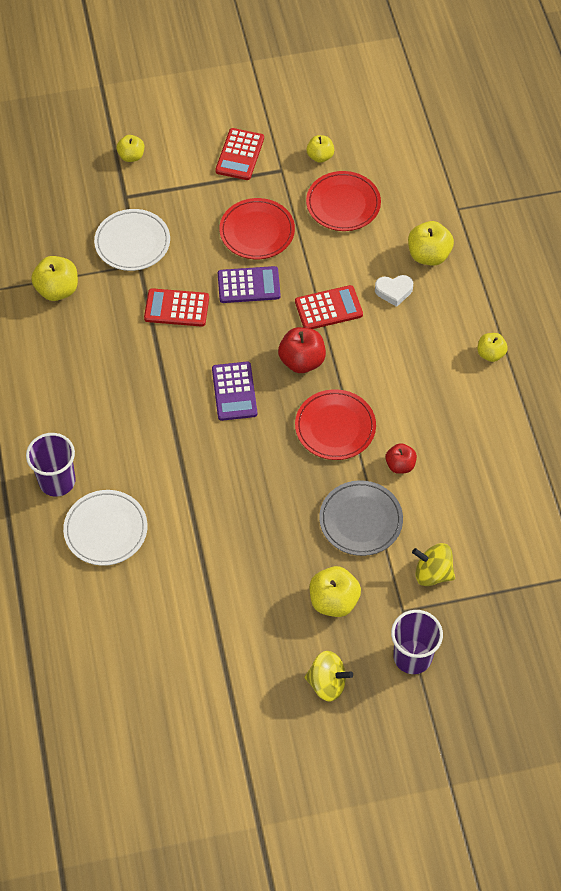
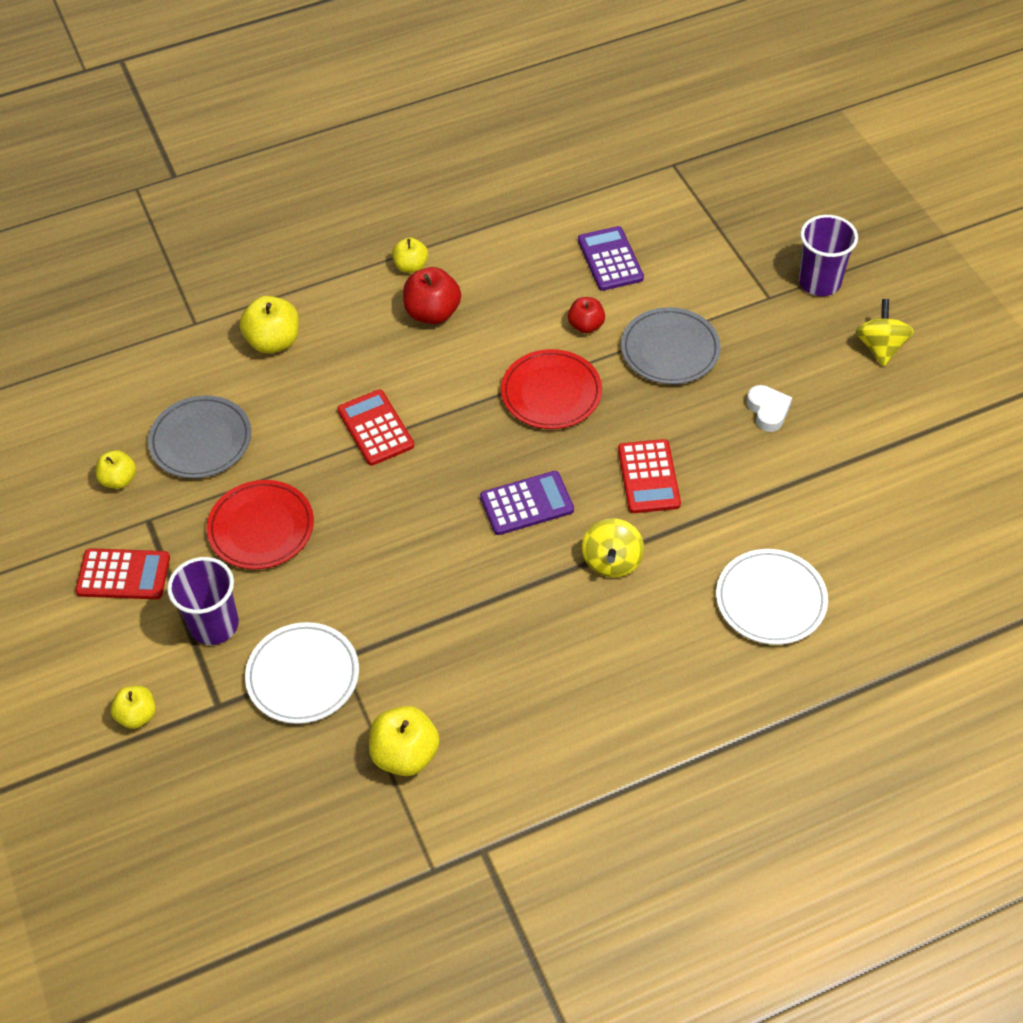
camera: 100 degrees left, 5 degrees down
purple cup [26,433,76,497] -> purple cup moved to [167,557,239,645]
red calculator [144,288,209,327] -> red calculator moved to [618,439,681,513]
purple calculator [218,266,281,303] -> purple calculator moved to [578,226,644,291]
red apple [278,327,326,373] -> red apple moved to [403,267,461,324]
red plate [306,171,381,231] -> grey plate [148,395,251,478]
yellow apple [309,566,361,617] -> none
white heart [375,275,413,307] -> white heart moved to [747,385,792,432]
yellow spinning top [412,543,455,586] -> yellow spinning top moved to [582,518,644,577]

